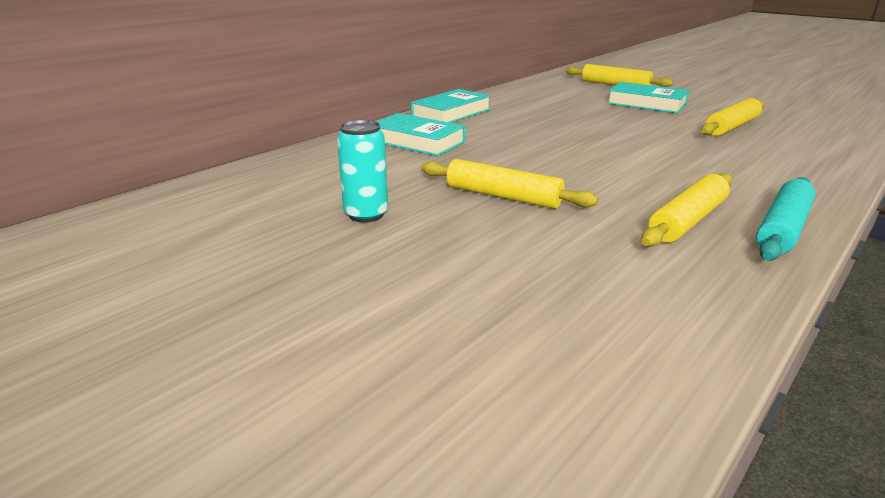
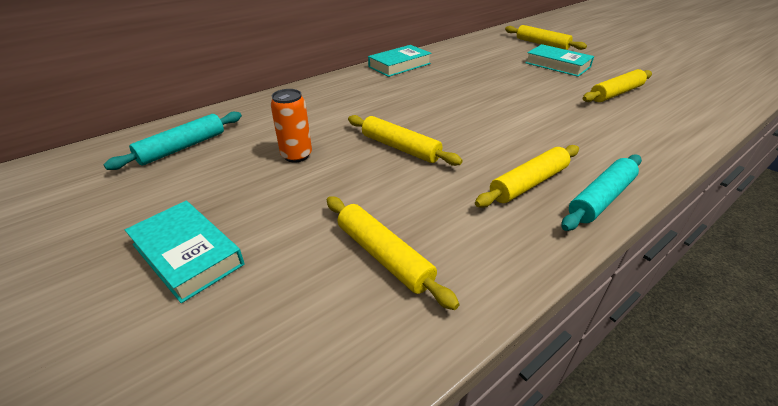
camera: 10 degrees right, 10 degrees up
turquoise can [337,120,388,222] -> orange can [270,89,312,163]
turquoise book [376,113,466,156] -> turquoise book moved to [125,201,244,303]
none -> turquoise rolling pin [104,112,242,170]
none -> yellow rolling pin [327,196,459,310]

